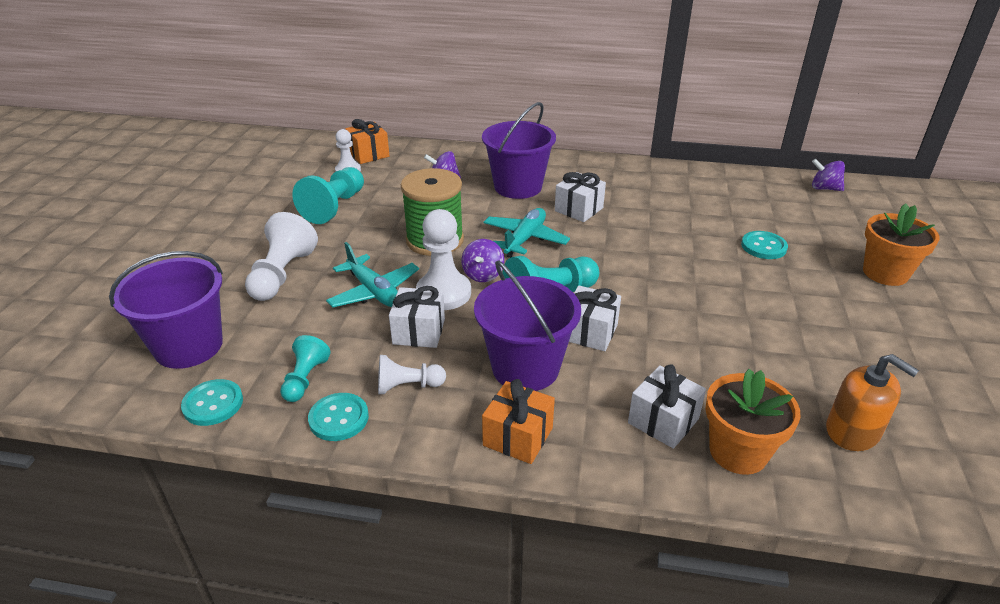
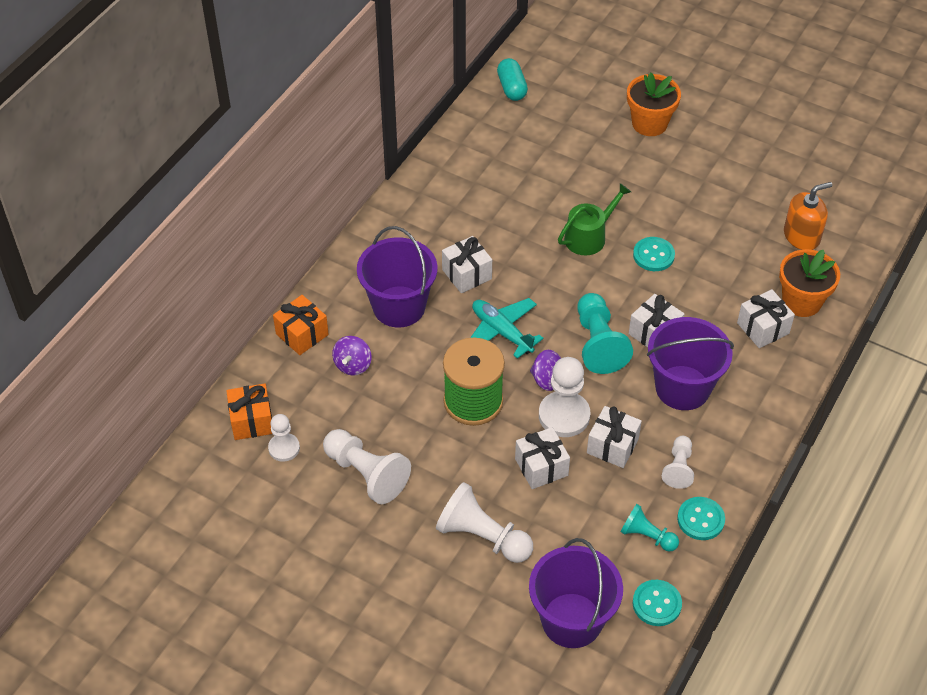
camera: 70 degrees left, 15 degrees up
turquoise pawn [292,167,364,224] -> white pawn [323,429,411,504]
turquoise plane [326,242,419,307] -> white gift [515,427,570,489]
orange gift [482,379,555,464] -> orange gift moved to [273,295,329,355]
turquoise button [741,231,788,259] -> turquoise button moved to [633,237,675,271]
purple spinning top [812,159,845,191] -> turquoise capsule [497,58,528,101]
none -> green watering can [558,183,631,255]

